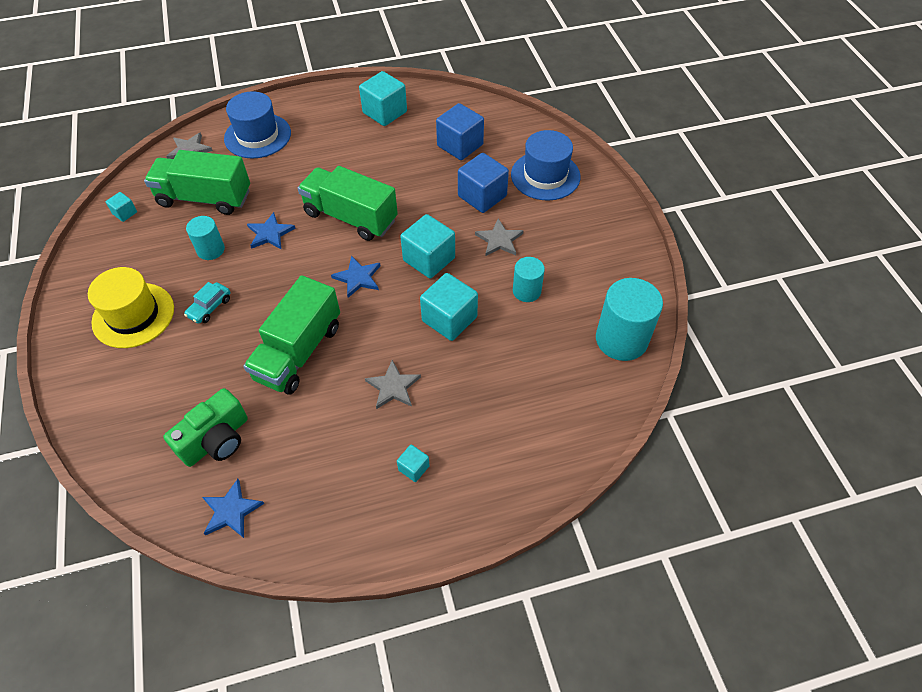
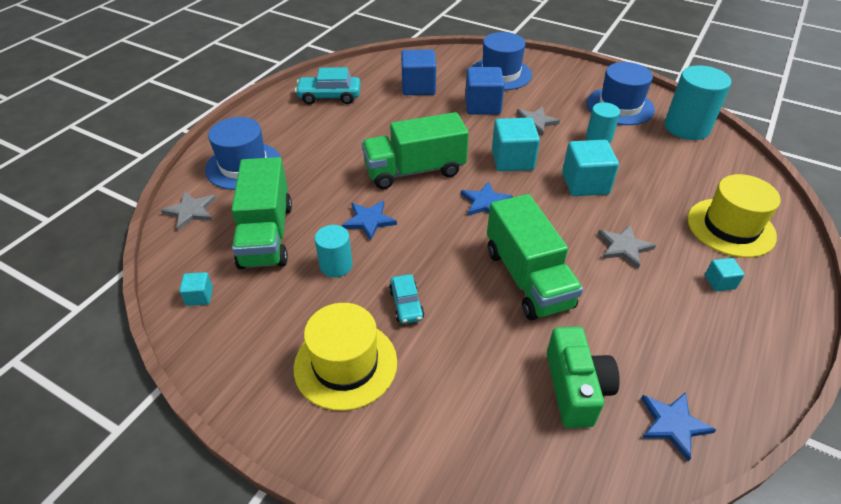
camera: 45 degrees left, 10 degrees down
green truck [144,150,250,215] -> green truck turned 60 degrees counterclockwise [231,157,292,269]
turquoise cube [359,71,407,126] -> turquoise car [295,67,361,104]
none -> blue hat [586,62,655,125]
none -> yellow hat [687,174,781,258]

